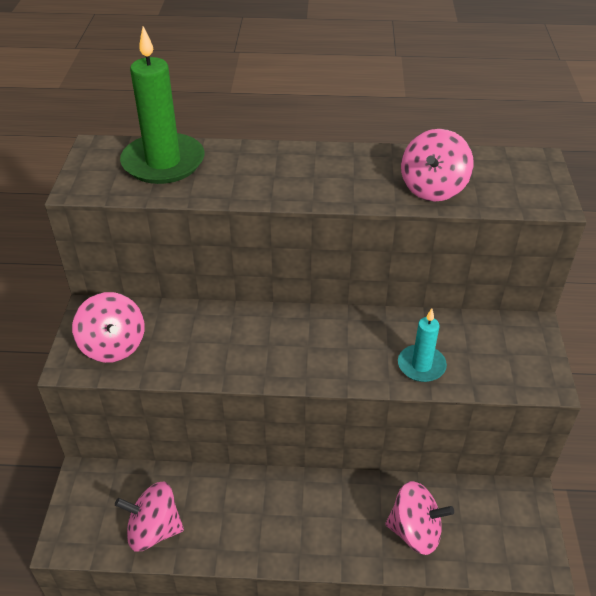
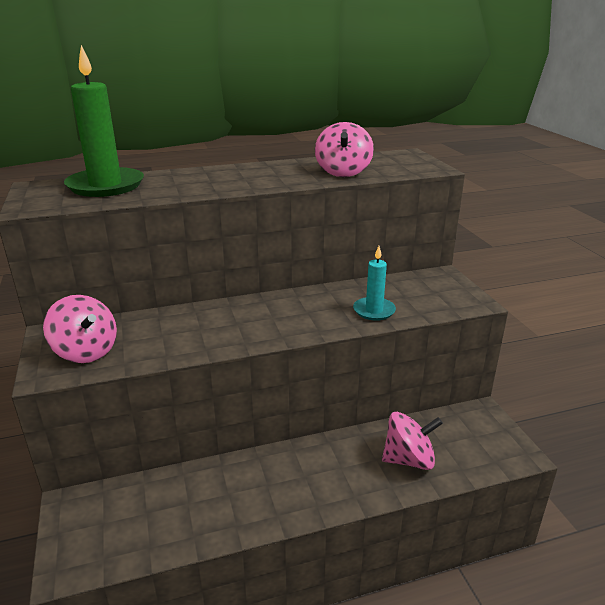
camera: 20 degrees left, 15 degrees down
pink spinning top [115,482,184,551] -> none

